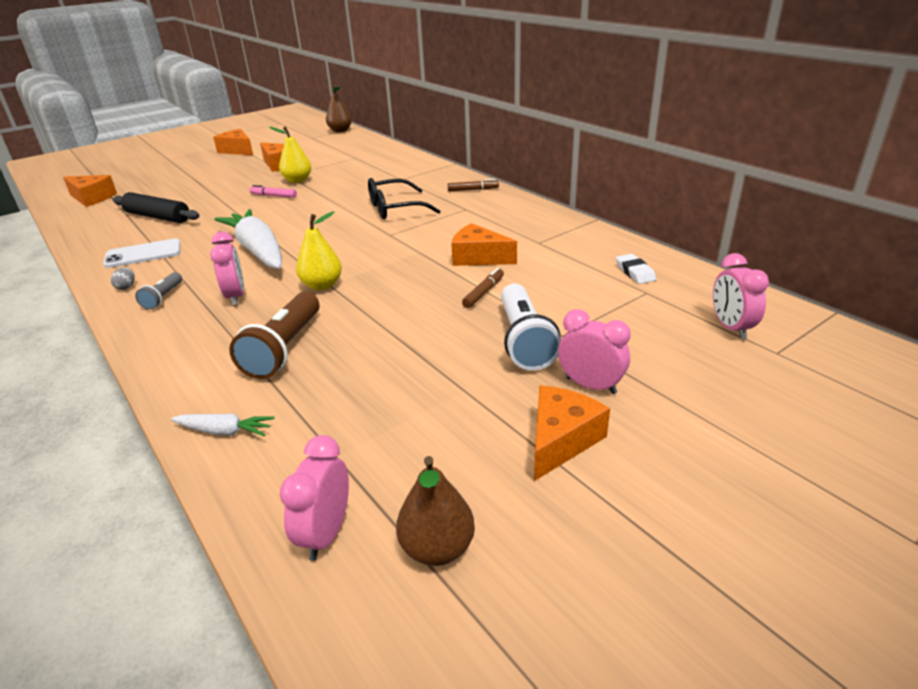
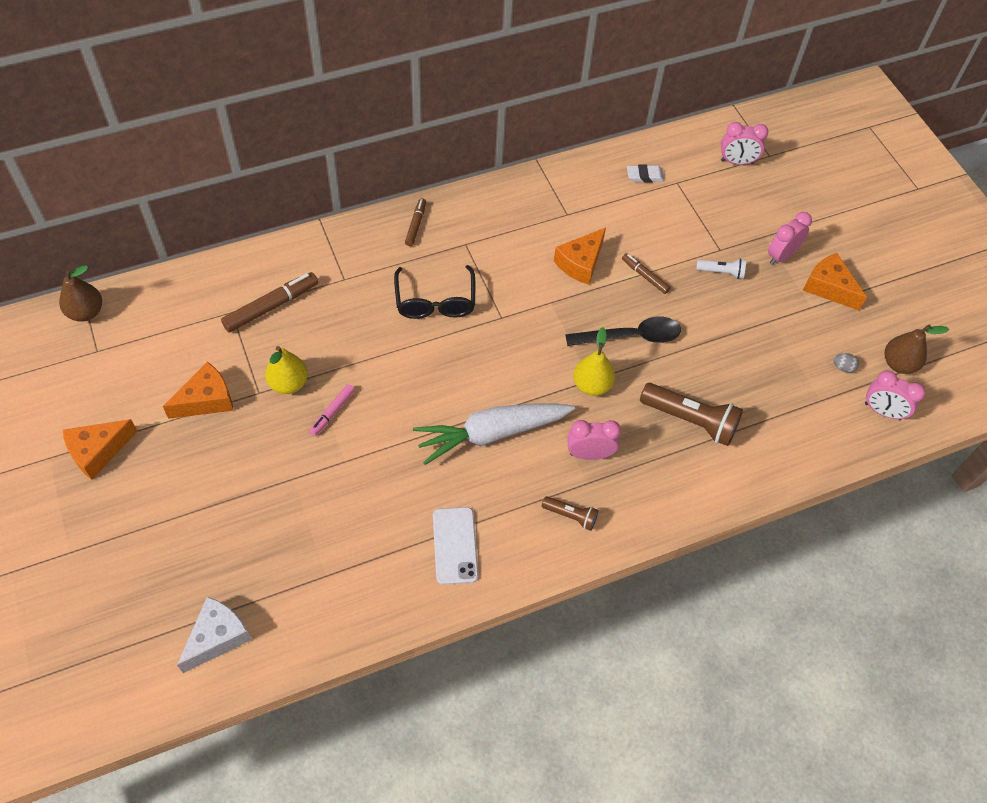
camera: 80 degrees left, 25 degrees up
orange cheese [63,175,117,207] -> white cheese [177,597,252,673]
grey egg [111,267,135,290] -> grey egg moved to [834,353,859,373]
black rolling pin [113,192,200,223] -> none
grey flashlight [135,272,182,310] -> brown flashlight [542,496,598,531]
white carrot [171,414,275,436] -> none
white flashlight [501,284,561,370] -> white flashlight [696,258,746,279], size x0.53
none -> brown marker [221,272,318,332]
none -> black spoon [565,317,681,346]

